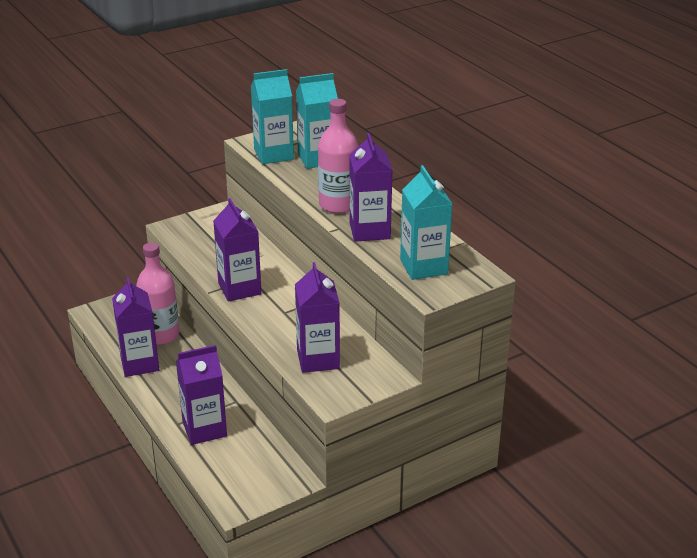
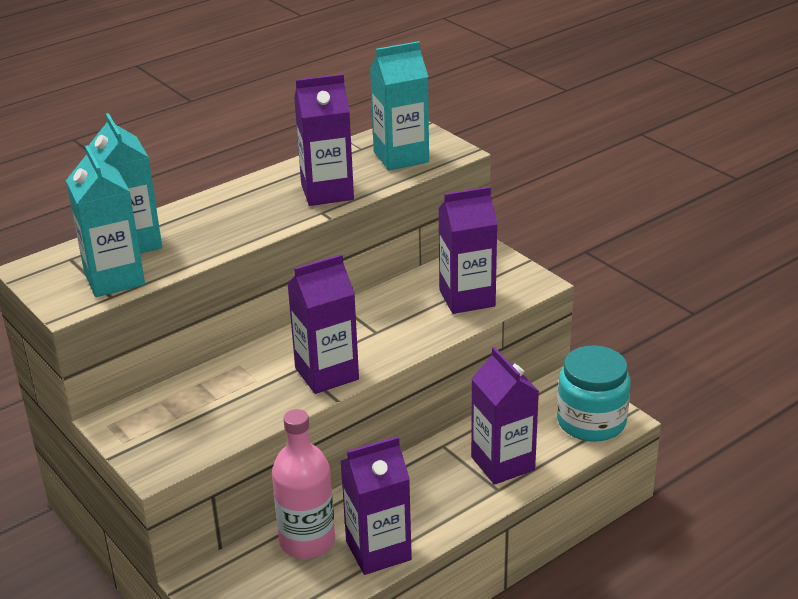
camera: 95 degrees left, 0 degrees up
pink bottle [318,99,358,214] -> none
none -> turquoise jar [557,346,630,442]

